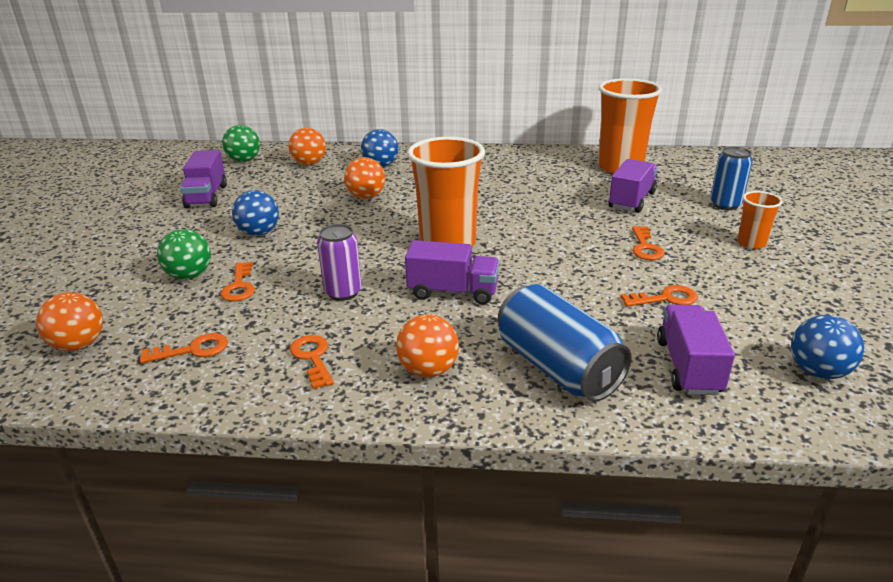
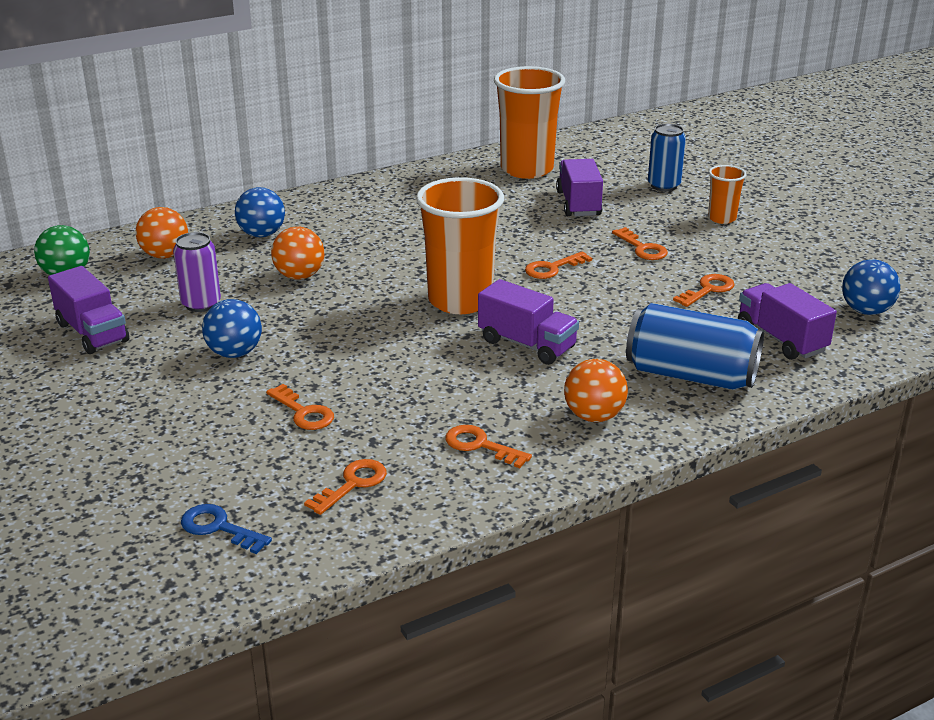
camera: 35 degrees left, 0 degrees up
orange ball [36,292,103,351] -> blue key [181,504,272,554]
green ball [157,229,211,279] -> none
purple can [317,224,362,301] -> purple can moved to [173,232,221,312]
purple truck [405,240,500,305] -> purple truck turned 60 degrees clockwise [478,279,579,365]
none -> orange key [525,251,592,279]

